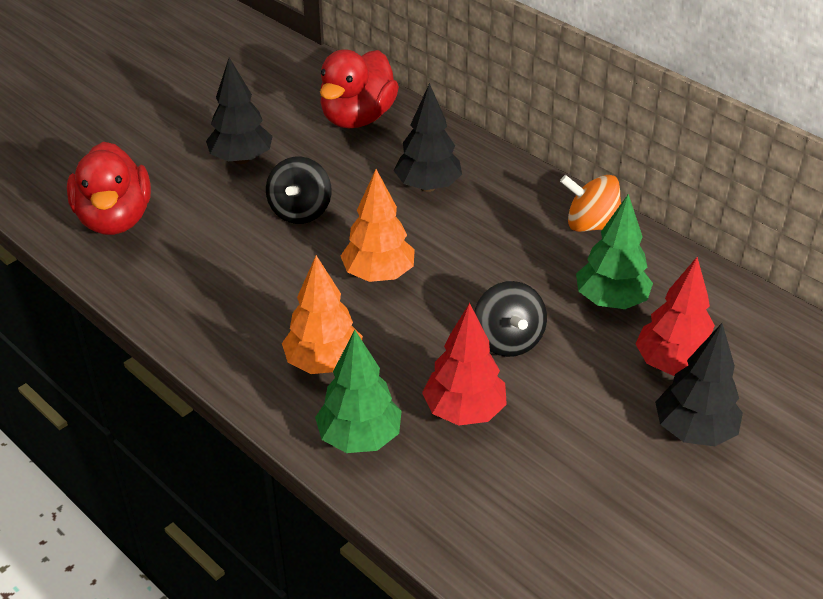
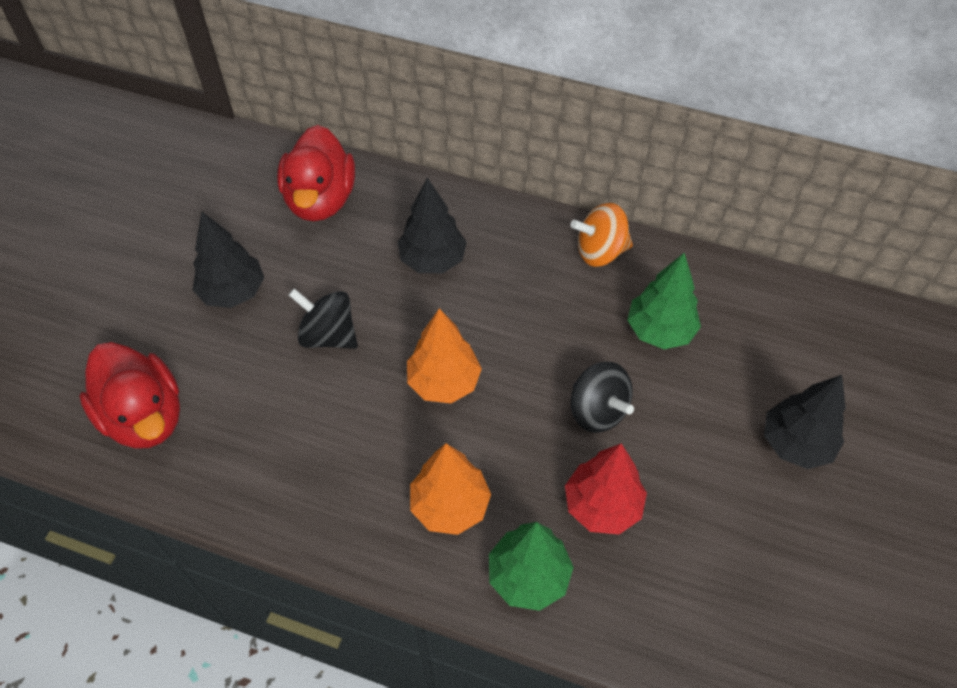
camera: 25 degrees left, 15 degrees up
black spinning top [266,156,332,224] -> black spinning top turned 135 degrees clockwise [289,288,358,349]
red tree [635,257,715,376] -> none

